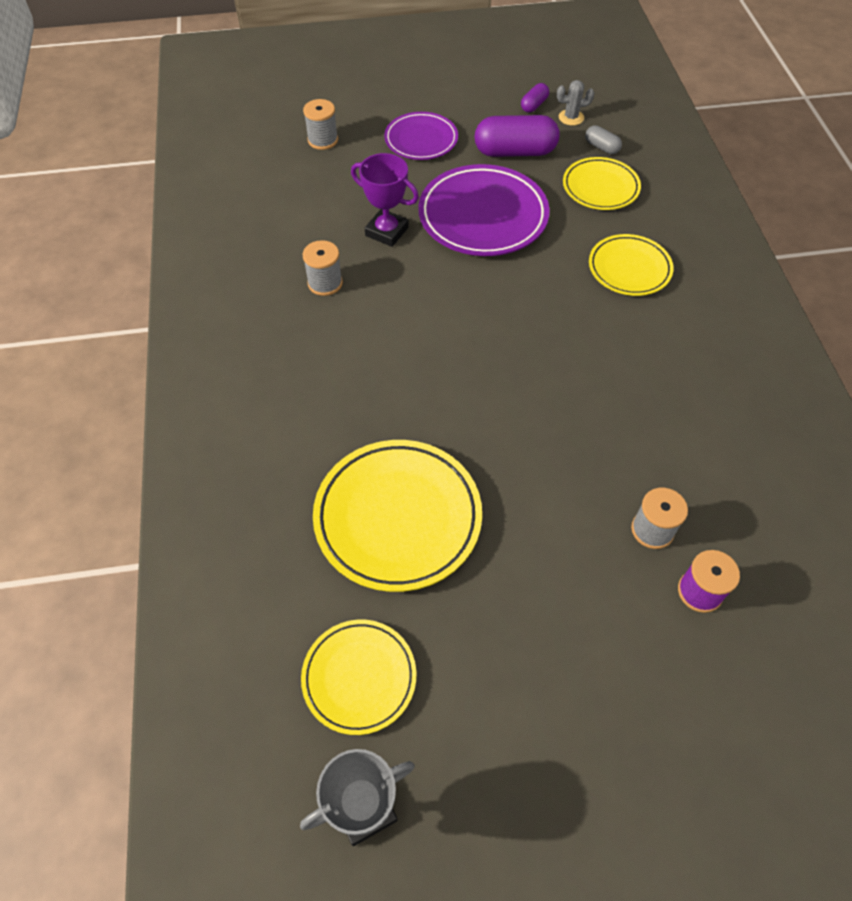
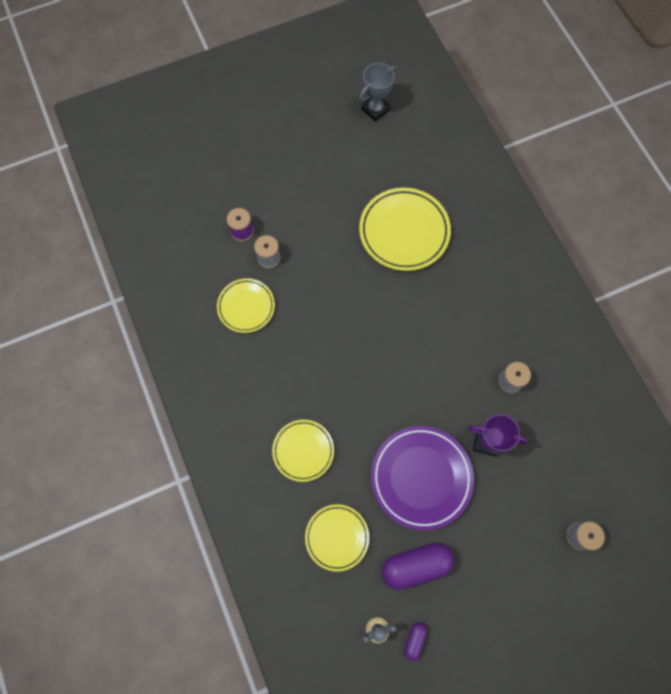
camera: 165 degrees right, 15 degrees up
yellow plate [301,619,416,735] -> yellow plate moved to [217,278,275,333]
purple plate [384,112,458,160] -> none
grey capsule [585,125,622,154] -> none

